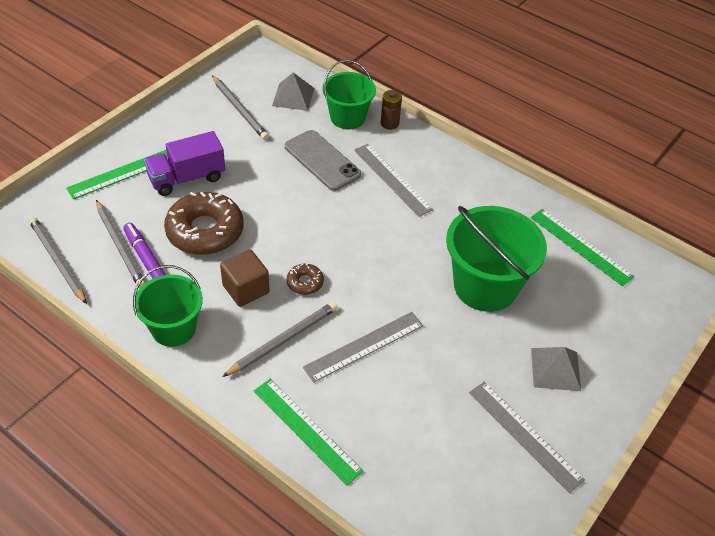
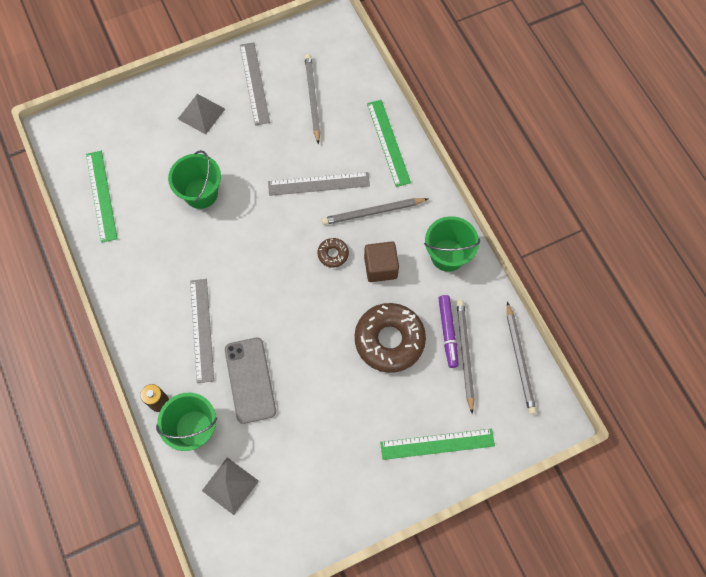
camera: 150 degrees left, 20 degrees up
purple truck [144,131,225,196] -> none
grey pencil [212,75,269,140] -> grey pencil moved to [305,54,320,144]
green bucket [446,206,547,312] -> green bucket [168,150,221,209], size x0.65

